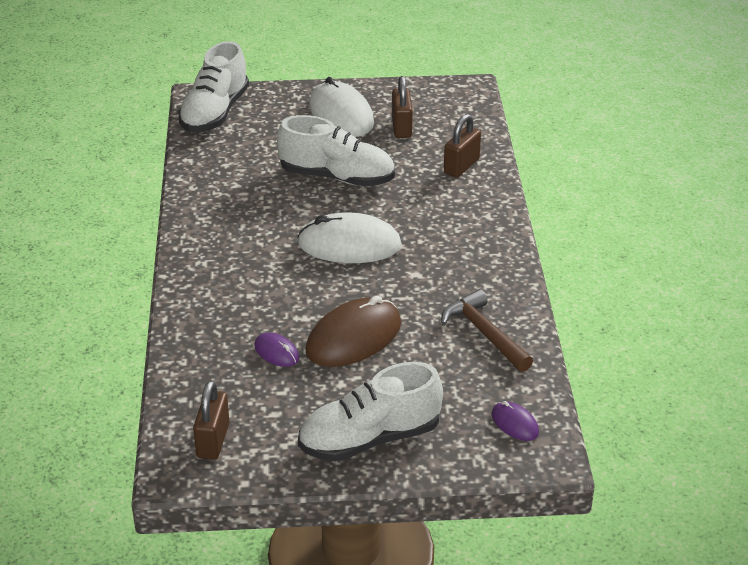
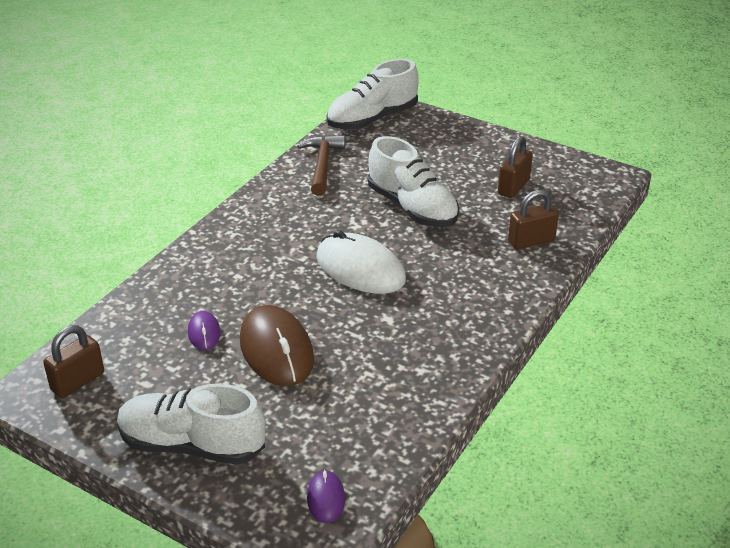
camera: 35 degrees right, 0 degrees up
brown mouse [305,295,401,367] -> brown mouse turned 75 degrees clockwise [240,305,314,387]
white mouse [309,77,374,137] -> none
brown hammer [441,289,533,372] -> brown hammer moved to [297,135,345,196]

